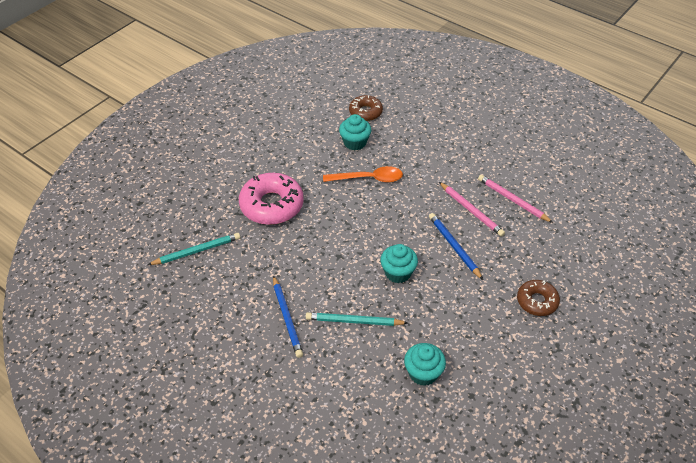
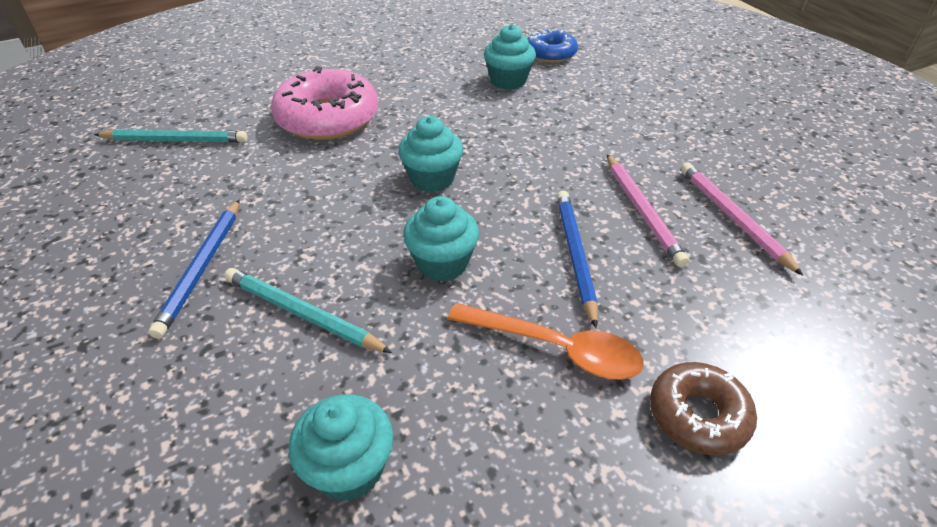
camera: 25 degrees right, 5 degrees down
orange spoon [323,166,403,183] -> orange spoon moved to [448,303,644,380]
brown donut [349,95,383,121] -> blue donut [527,29,578,63]
none -> turquoise cupcake [398,116,463,192]

